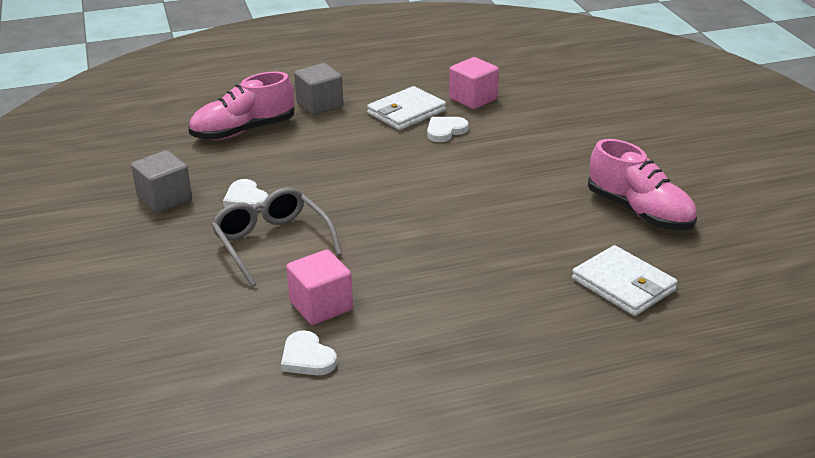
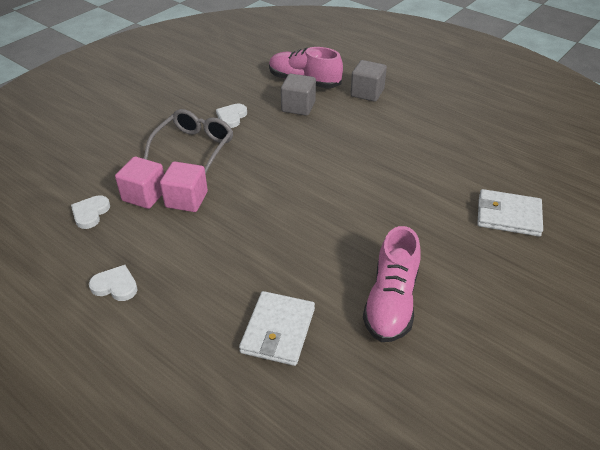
camera: 55 degrees right, 10 degrees up
grey cube [131,150,192,213] -> grey cube moved to [281,74,316,116]
white wallet [367,86,446,130] -> white wallet moved to [477,189,543,237]
white heart [427,117,469,142] -> white heart moved to [89,265,138,301]
pink cube [449,57,499,109] -> pink cube moved to [160,161,208,212]

